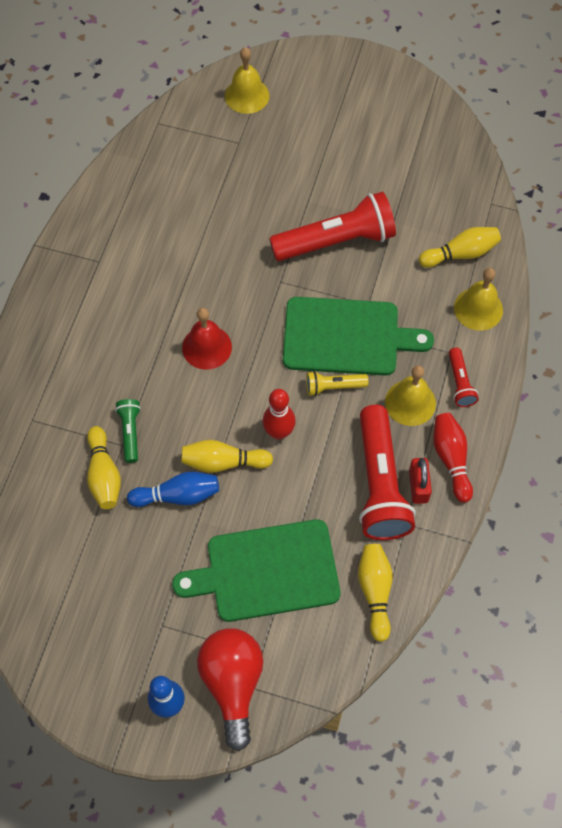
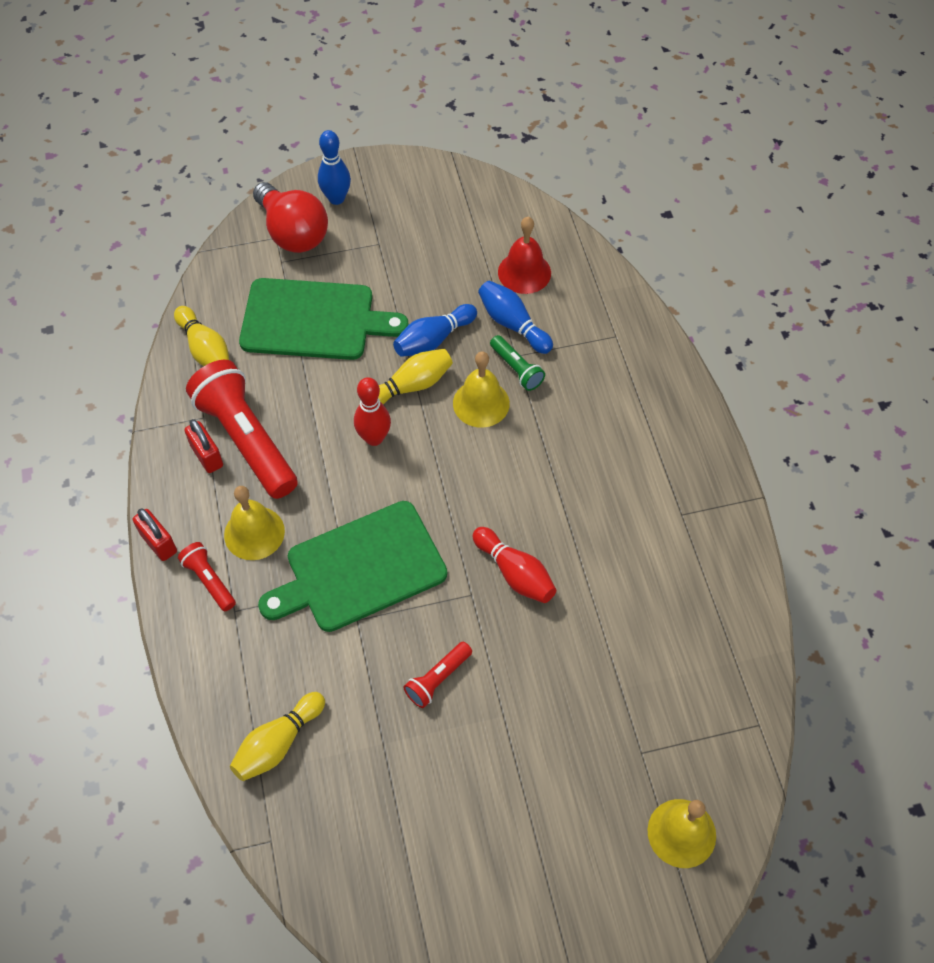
camera: 150 degrees right, 5 degrees down
yellow bowling pin [87,426,121,509] -> blue bowling pin [478,281,553,354]
green cutting board [172,519,340,622] -> green cutting board turned 45 degrees clockwise [239,278,409,360]
red bell [182,308,232,370] -> red bell moved to [498,217,551,294]
red flashlight [269,191,396,261] -> red flashlight [403,642,472,708], size x0.47
yellow flashlight [306,371,369,396] -> none
red bowling pin [433,413,473,503] -> red bowling pin moved to [473,527,556,603]
yellow bell [454,268,503,331] -> yellow bell moved to [453,351,510,428]
none -> red padlock [133,509,177,561]

